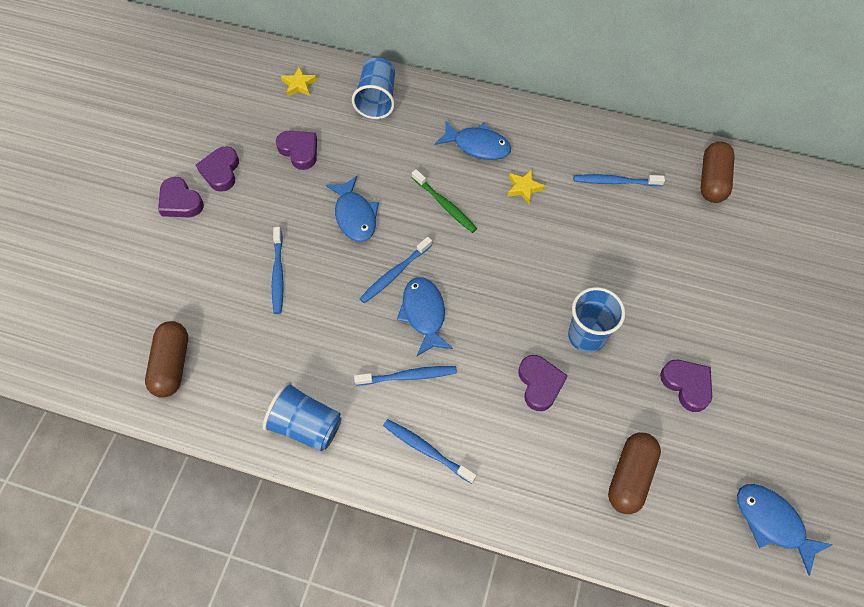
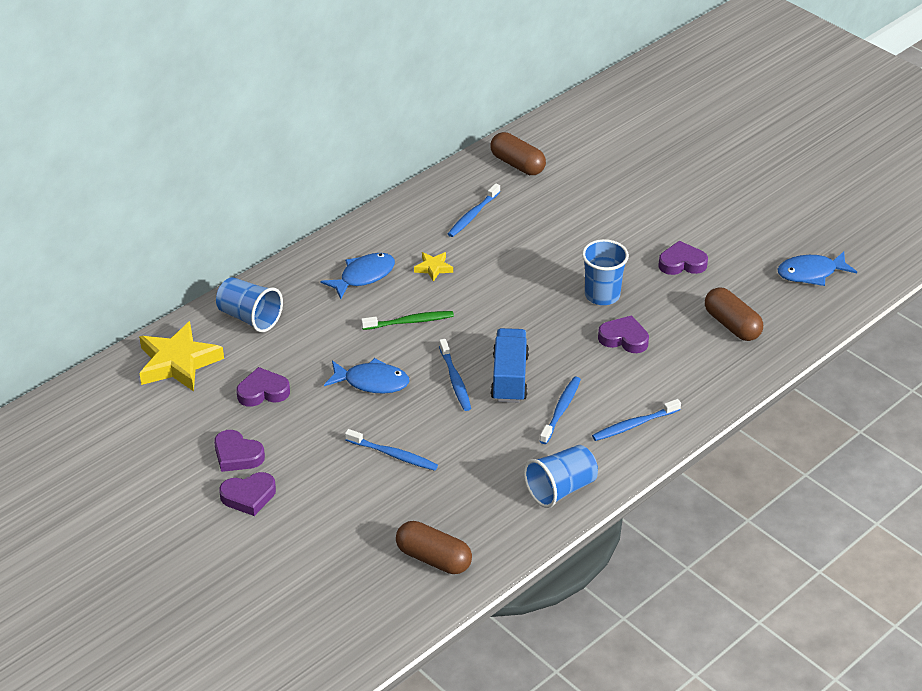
camera: 60 degrees left, 20 degrees down
yellow star [281,66,317,96] -> yellow star [139,321,224,392], size x2.10
blue fish [397,277,453,356] -> blue truck [491,328,529,403]

